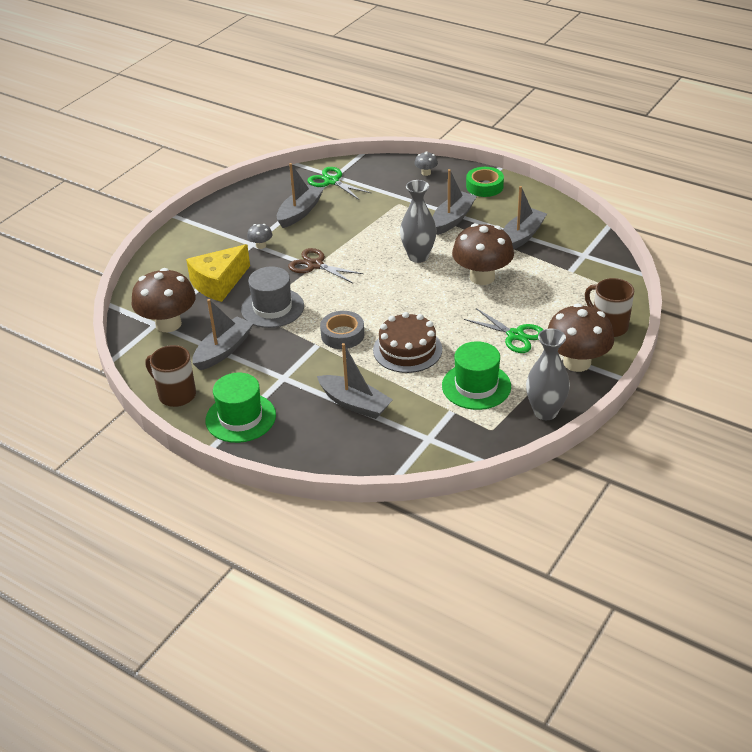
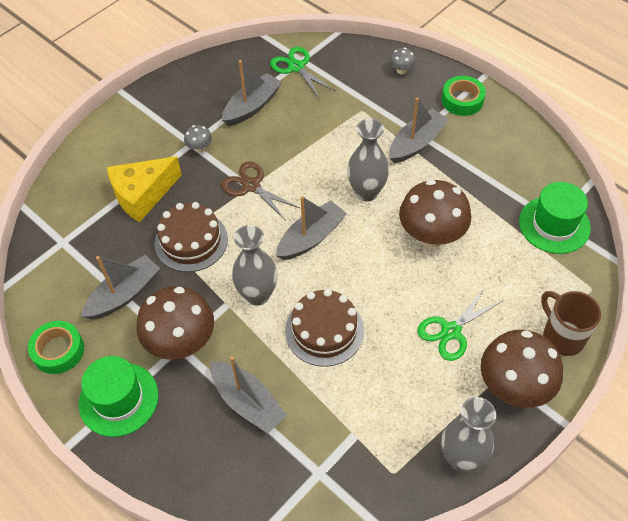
camera: 10 degrees right, 15 degrees up
brown mushroom [131,268,196,332] -> brown mushroom moved to [137,286,214,360]
brown mug [145,345,196,407] -> green tape [28,321,84,374]
grey hat [241,266,304,328] -> brown cake [154,202,228,272]
grey tape [320,311,364,349] -> grey vase [232,225,278,306]
green hat [442,341,511,410] -> green hat moved to [519,182,591,254]
green scissors [464,308,544,353] -> green scissors turned 90 degrees clockwise [417,286,504,361]
grey boat [503,186,547,250] -> grey boat moved to [276,196,347,260]

